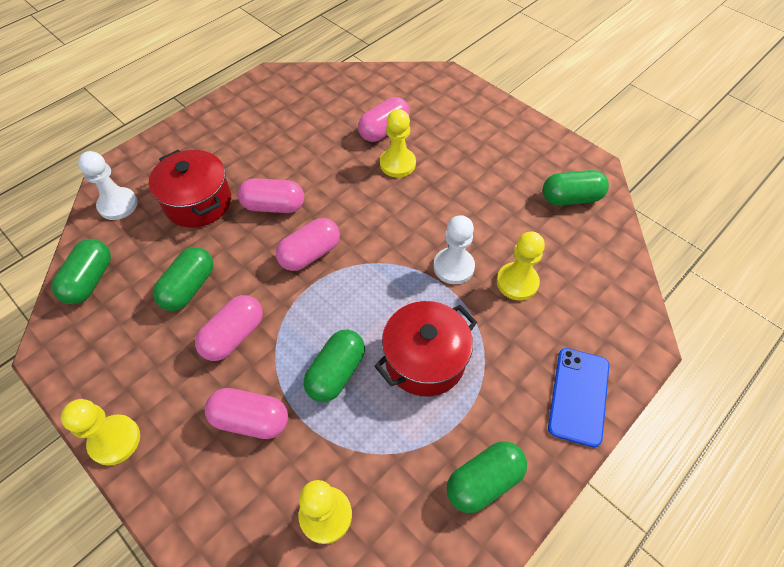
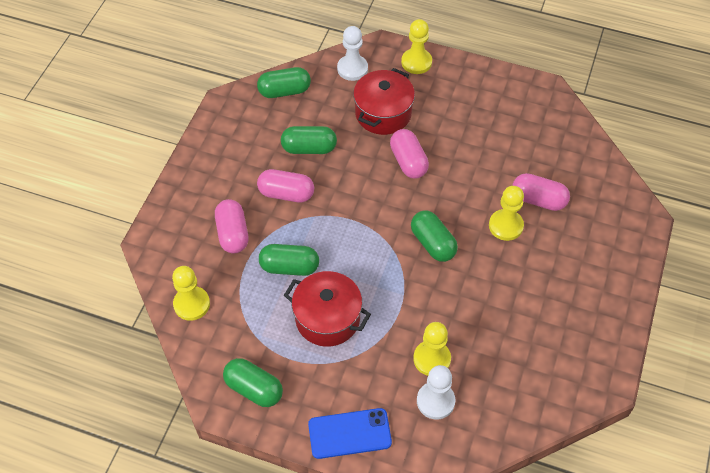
camera: 65 degrees right, 0 degrees up
yellow pawn [61,399,140,466] -> yellow pawn moved to [401,19,432,74]
pink capsule [276,218,340,271] -> none
white pawn [433,215,475,284] -> white pawn moved to [417,365,455,419]
green capsule [543,170,609,206] -> green capsule moved to [411,211,458,262]

